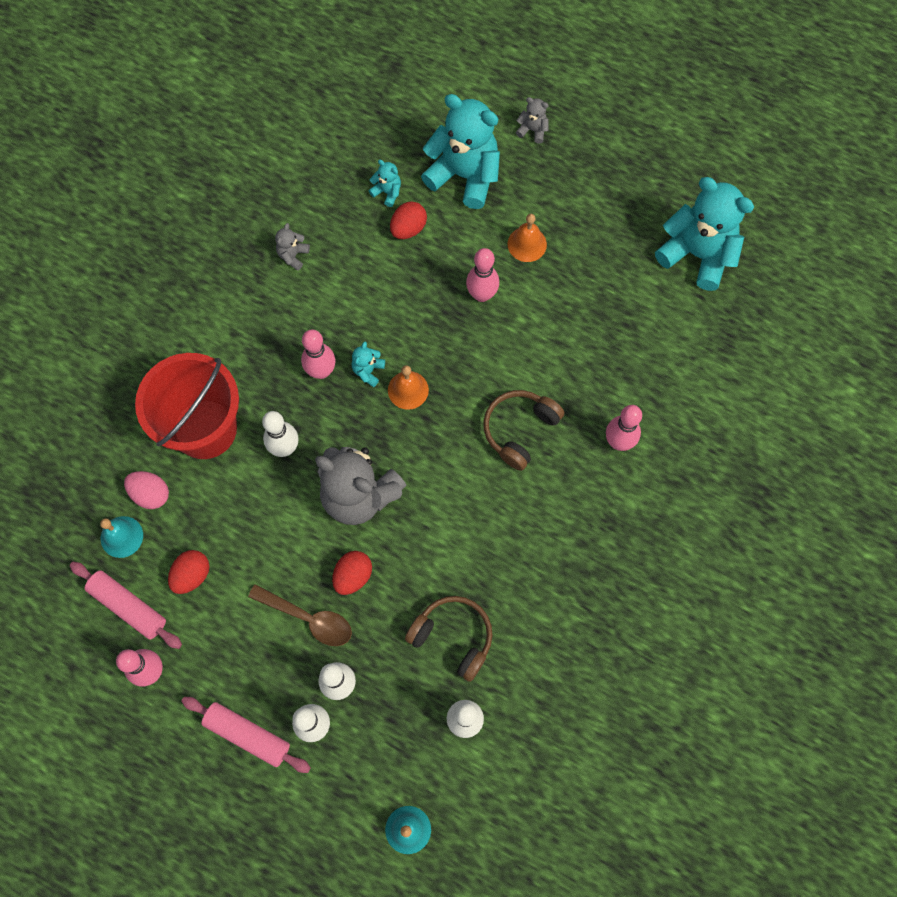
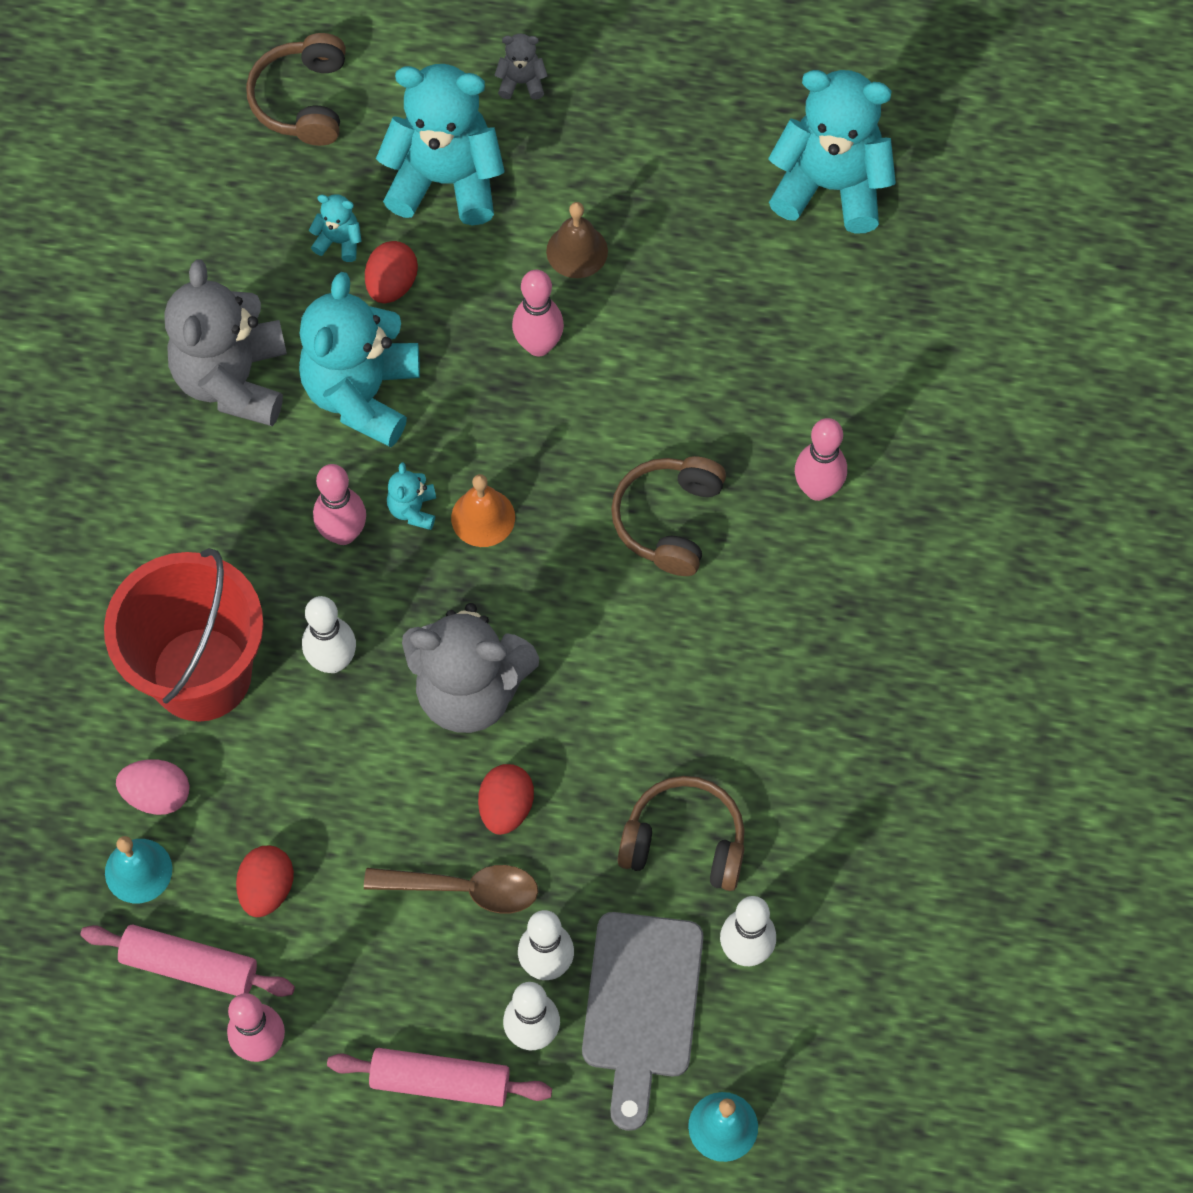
camera: 20 degrees left, 5 degrees down
grey teddy bear [275,223,310,271] -> grey teddy bear [164,259,287,426], size x2.37
orange bell [508,214,547,262] -> brown bell [546,202,608,278]
none -> brown headphones [246,33,346,146]
none -> turquoise teddy bear [299,272,420,447]
none -> grey cutting board [582,912,704,1131]

